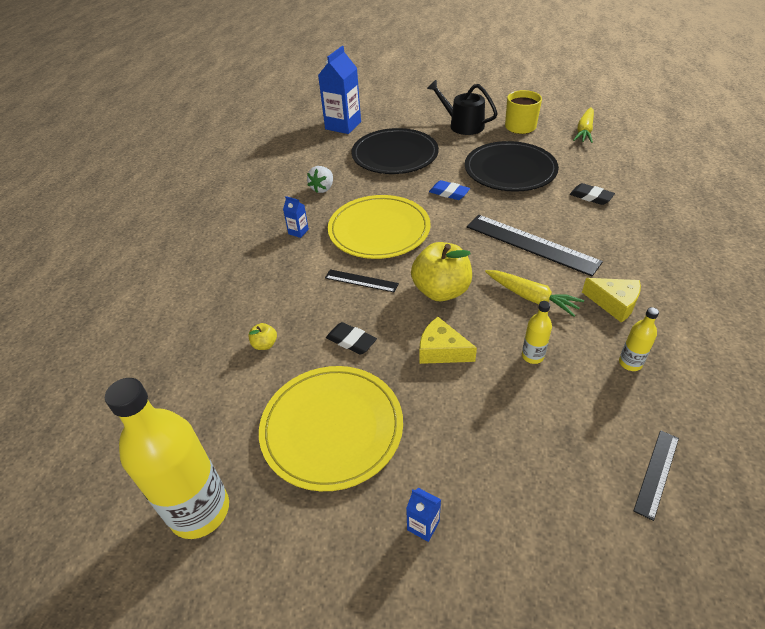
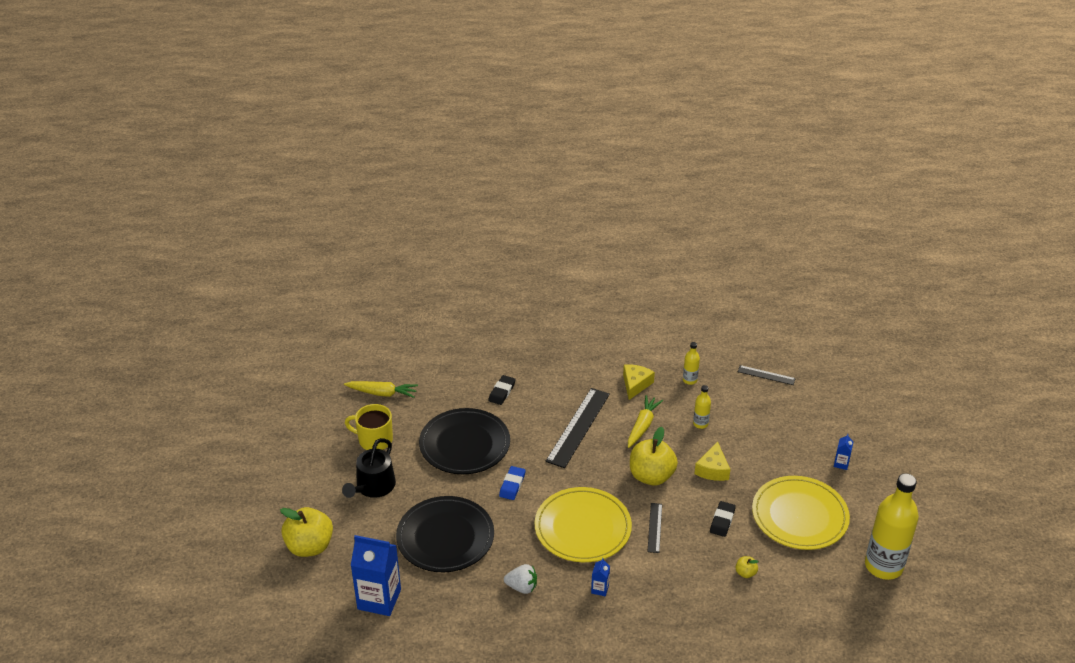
camera: 105 degrees left, 5 degrees down
none -> yellow apple [280,507,333,557]

